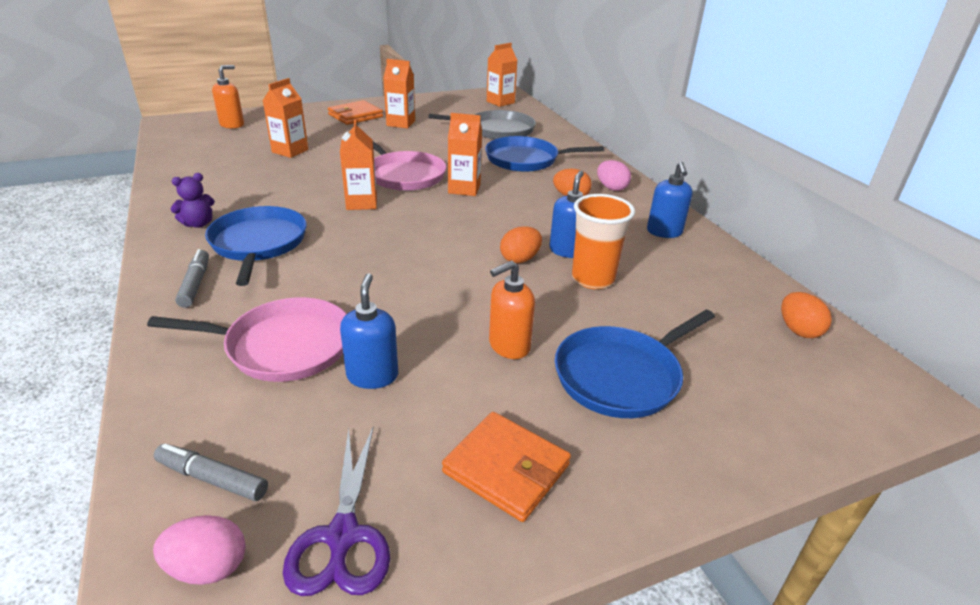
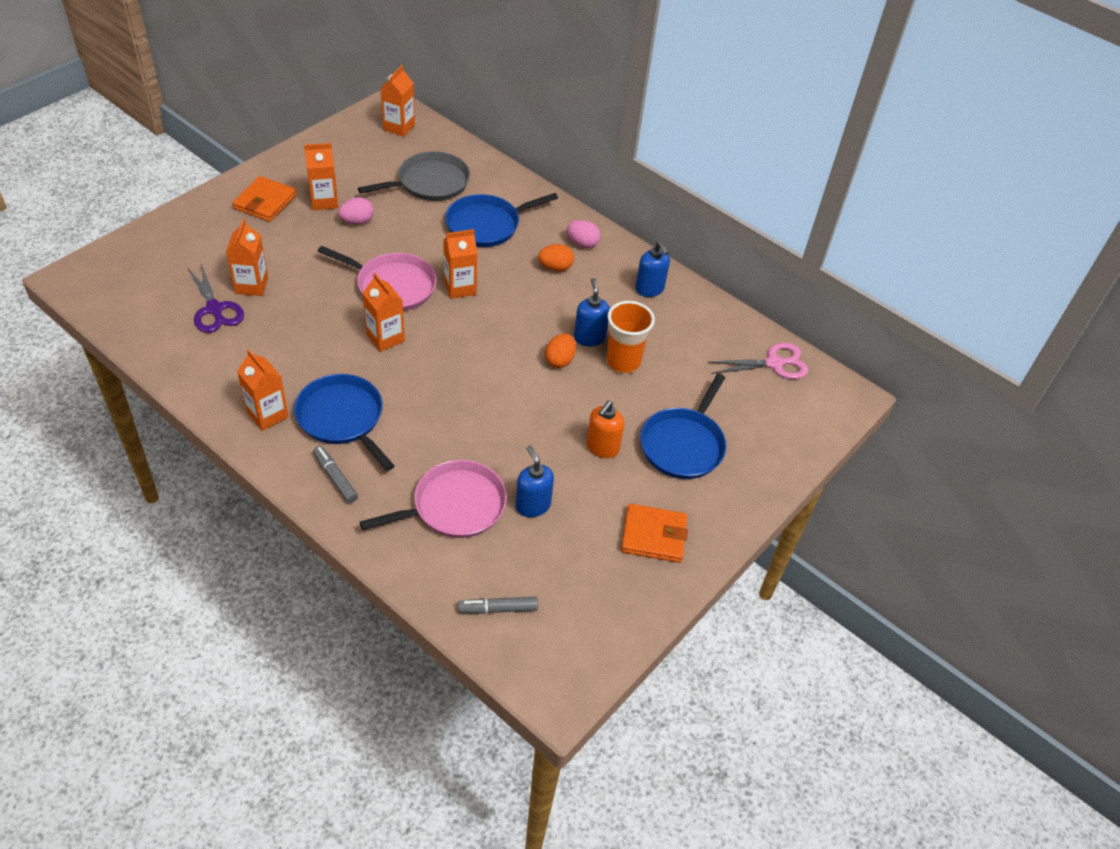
camera: 30 degrees left, 15 degrees up
pink egg [153,515,246,585] -> pink egg moved to [339,197,374,225]
purple teddy bear [170,173,215,228] -> orange carton [237,349,289,431]
orange soap dispenser [212,65,244,129] -> none
purple scissors [283,426,390,596] -> purple scissors moved to [187,264,244,333]
orange egg [781,292,832,338] -> pink scissors [707,343,808,379]

